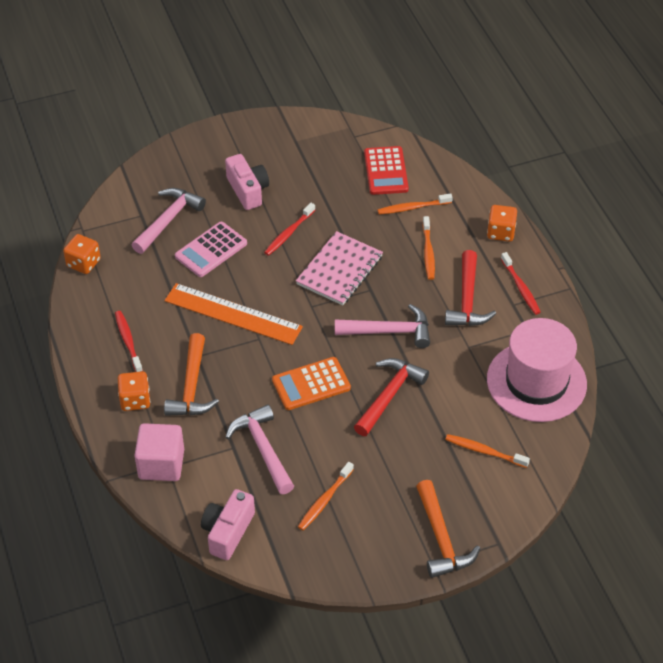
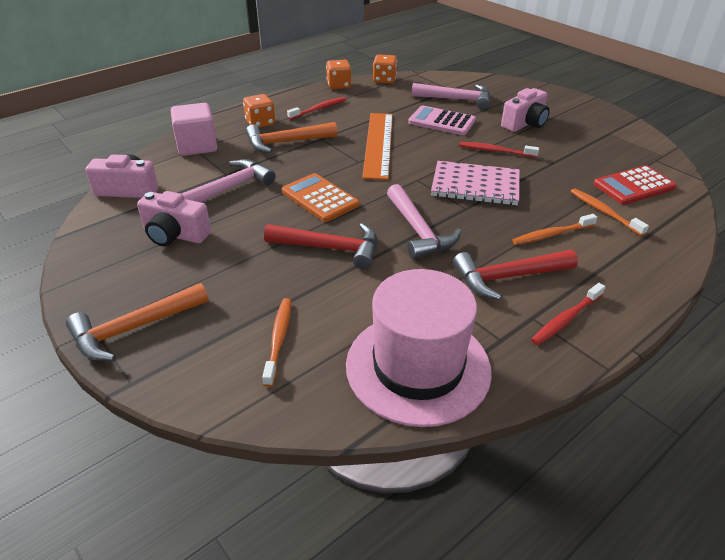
camera: 70 degrees right, 10 degrees down
orange toothbrush [298,462,354,531] -> pink camera [137,191,211,246]
orange dice [487,205,517,242] -> orange dice moved to [326,60,352,89]

